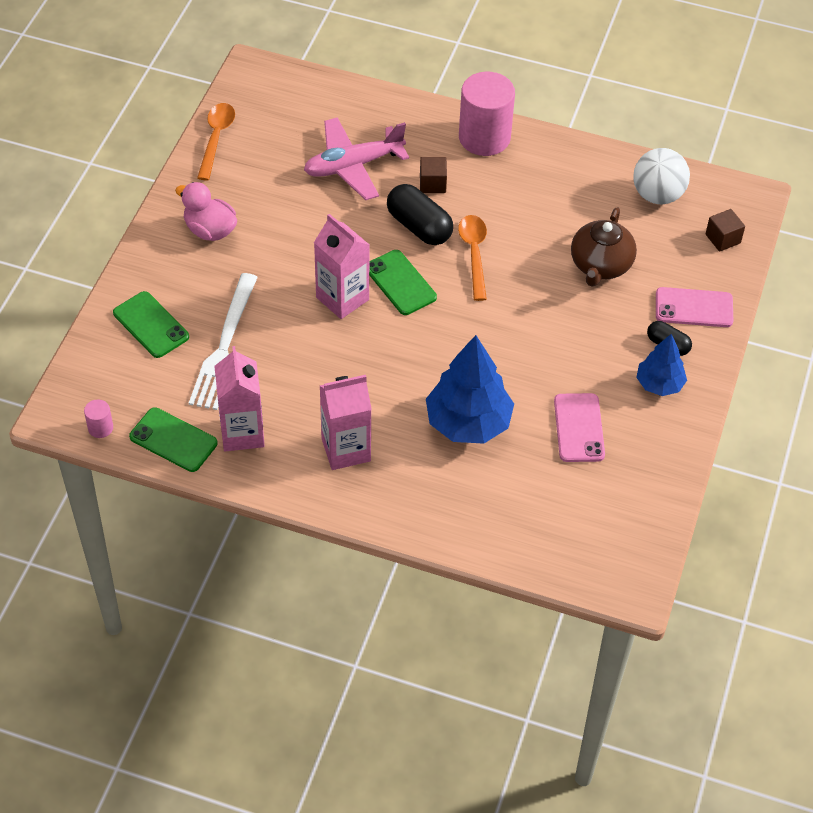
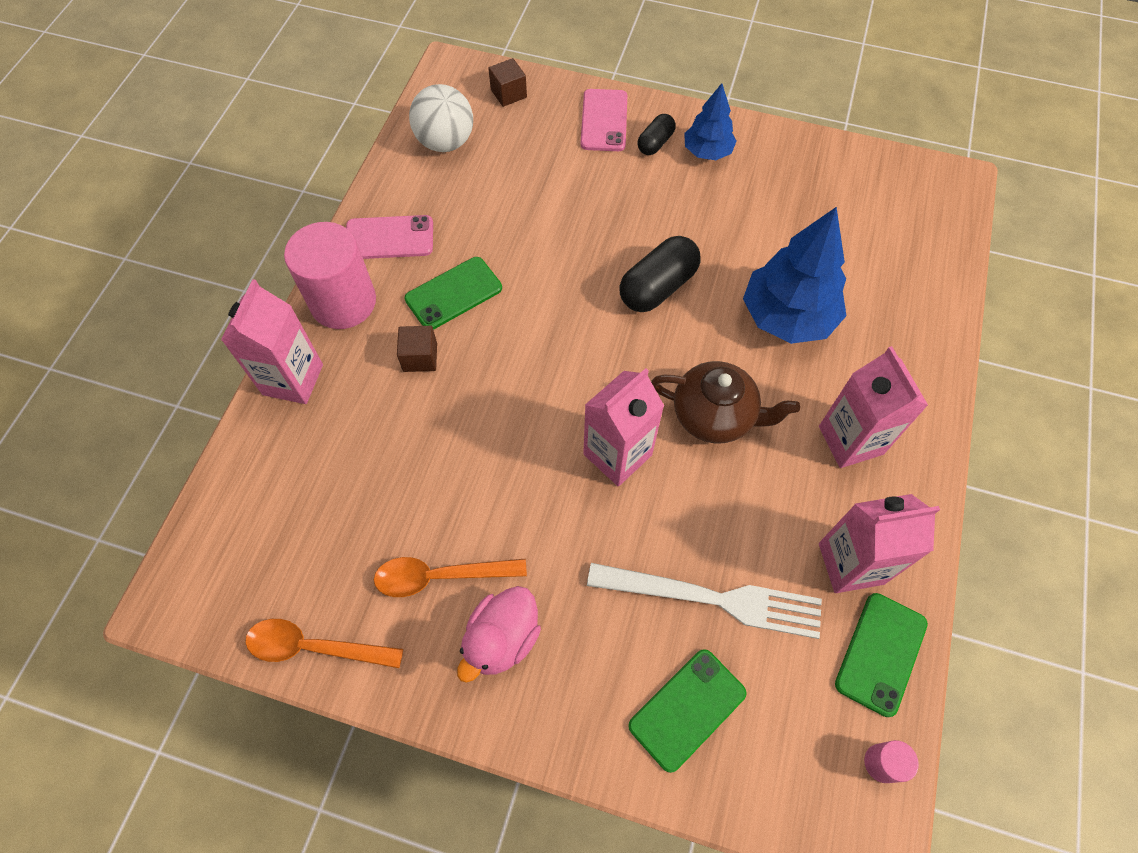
camera: 90 degrees left, 10 degrees up
pink plane [304,117,409,200] -> none
green phone [369,250,437,315] -> green phone moved to [404,257,502,330]
black capsule [387,184,453,245] -> black capsule moved to [619,236,701,312]
orange spoon [458,215,487,301] -> orange spoon moved to [374,557,527,597]
pink phone [554,393,605,462] -> pink phone moved to [346,215,433,259]
brown teapot [571,207,637,287] -> brown teapot moved to [651,361,800,444]
none -> pink carton [221,279,323,404]

